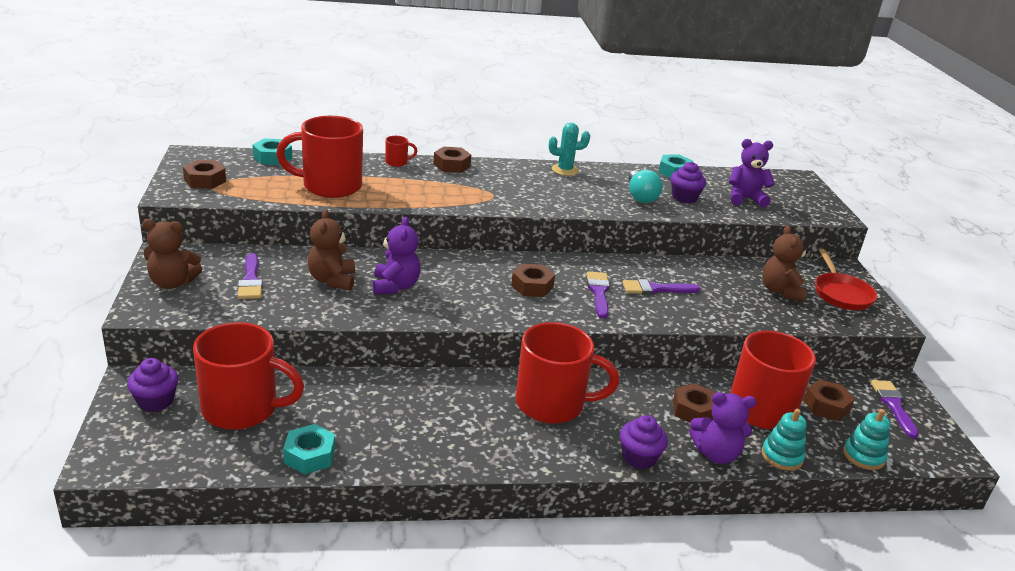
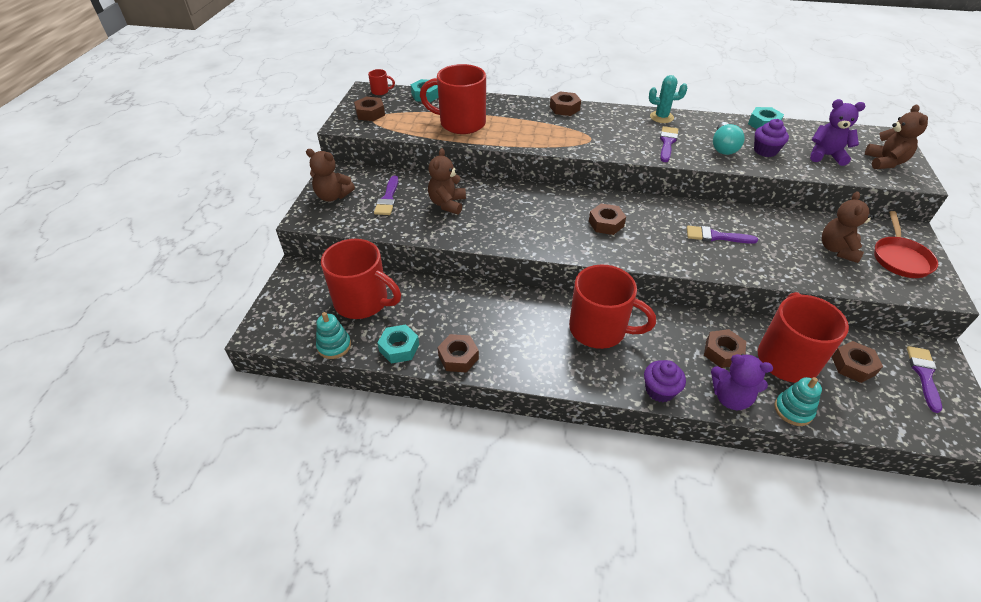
camera: 20 degrees right, 15 degrees up
purple cupcake [127,358,178,412] -> none
purple teddy bear [373,217,420,295] -> none
red mug [385,136,417,167] -> red mug moved to [368,69,395,95]
purple brush [587,271,610,319] -> purple brush moved to [660,126,678,162]
turquoise stacking toy [843,409,890,470] -> turquoise stacking toy moved to [316,312,351,359]
none -> brown nut [437,334,479,373]
none -> brown teddy bear [865,104,928,169]

